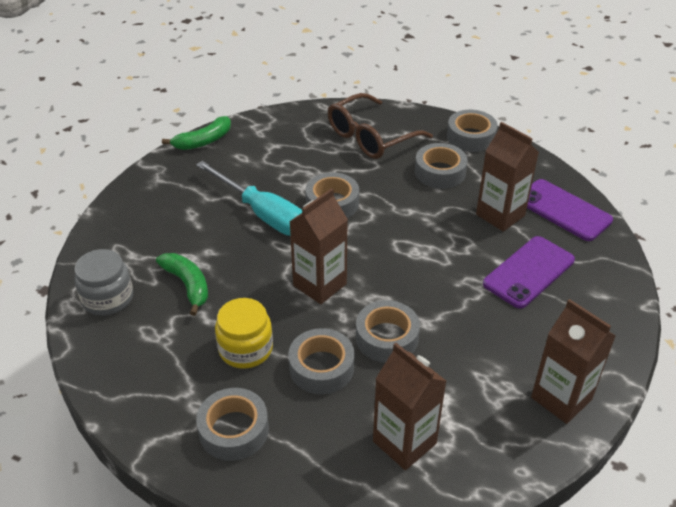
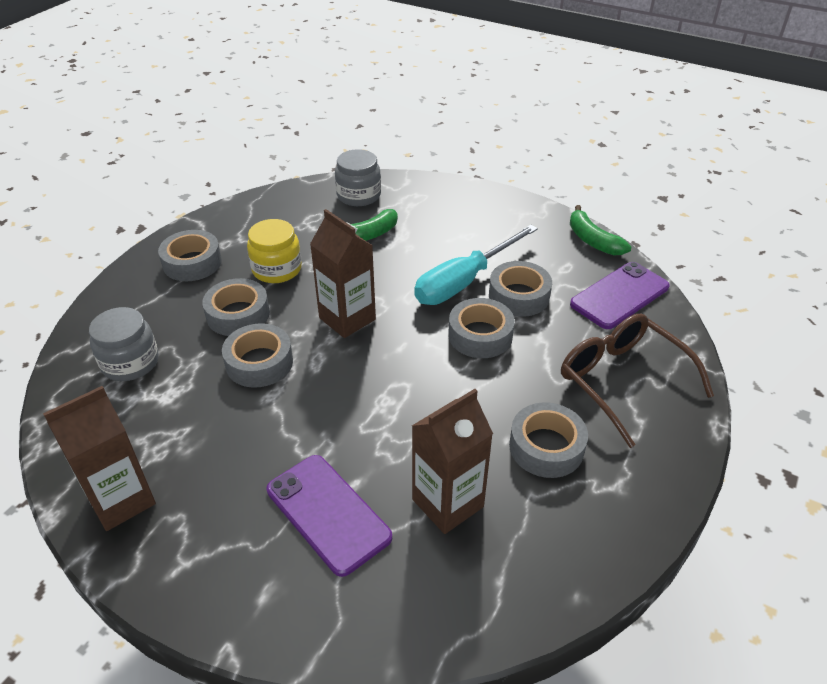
camera: 95 degrees right, 0 degrees up
brown carton [373,343,446,470] -> grey jar [89,307,159,381]
grey tape [447,110,498,152] -> grey tape moved to [489,261,552,317]
purple phone [527,179,613,241] -> purple phone moved to [570,262,670,329]

